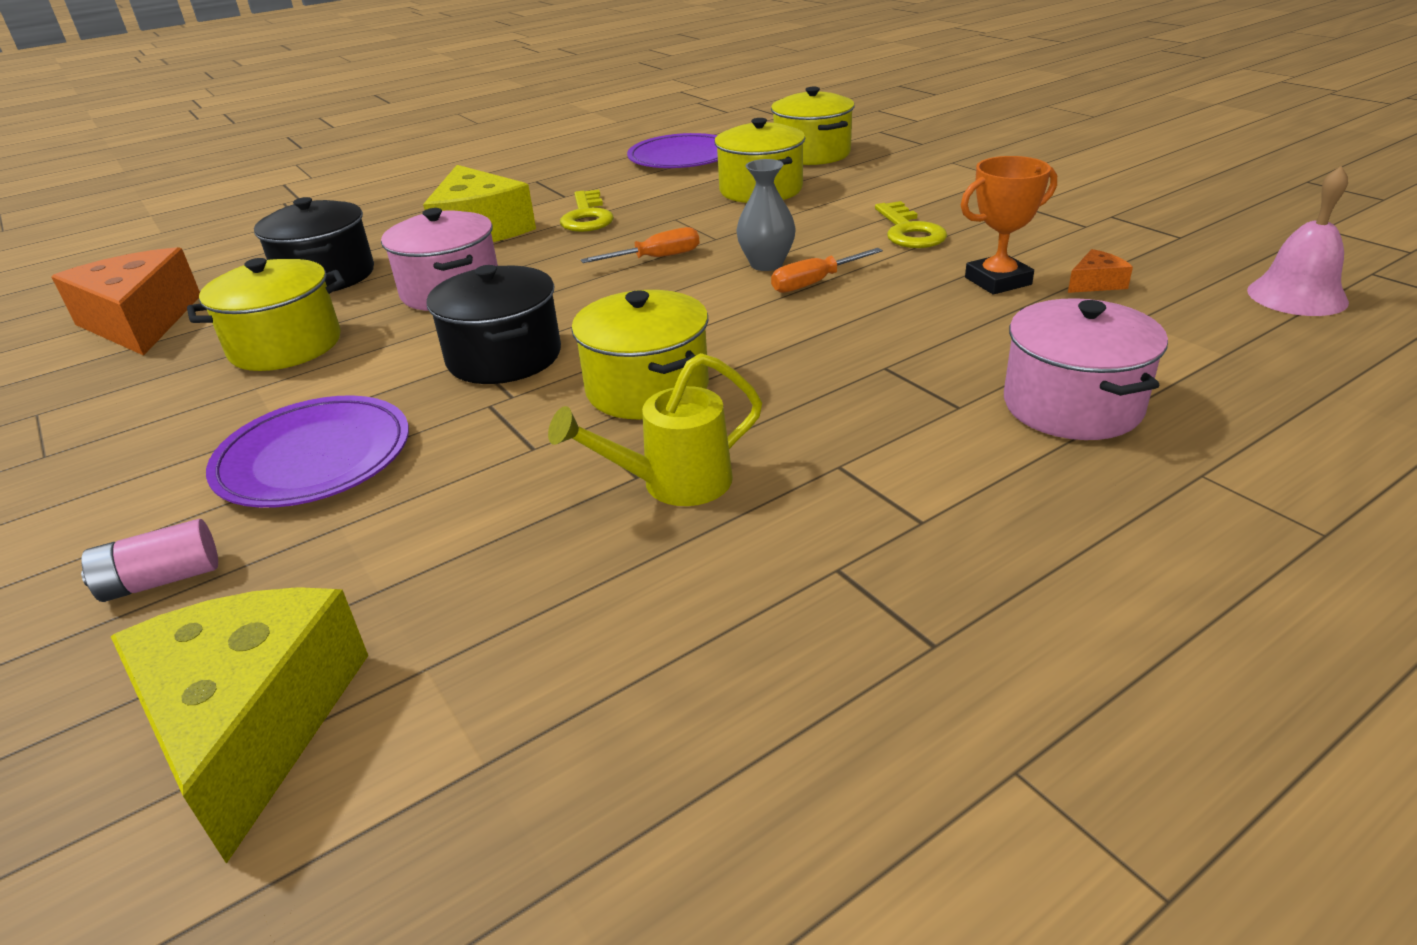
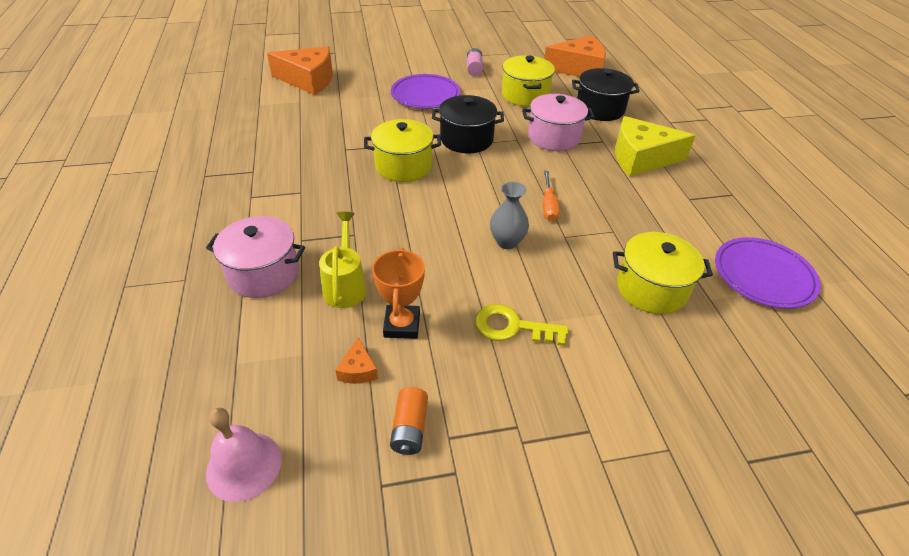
camera: 110 degrees right, 10 degrees up
pink battery [81,519,218,602] -> pink battery moved to [467,48,483,76]
yellow cheese [110,587,368,864] -> orange cheese [267,46,333,95]
yellow watering can [548,353,762,506] -> yellow watering can moved to [319,212,367,308]
yellow key [560,190,614,232] -> none
yellow pot [771,87,855,165] -> none
orange screwdriver [771,248,883,293] -> none
none -> orange battery [390,387,428,455]

